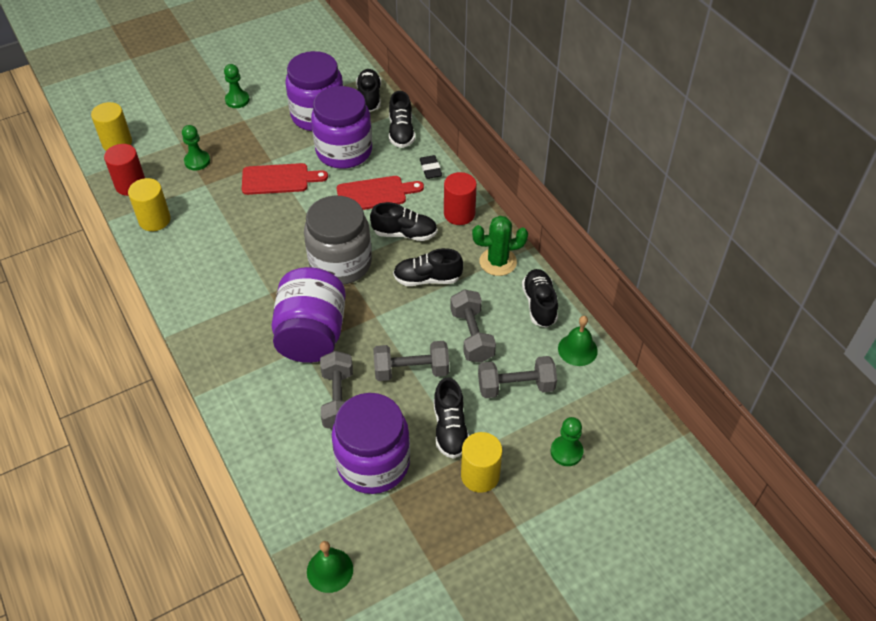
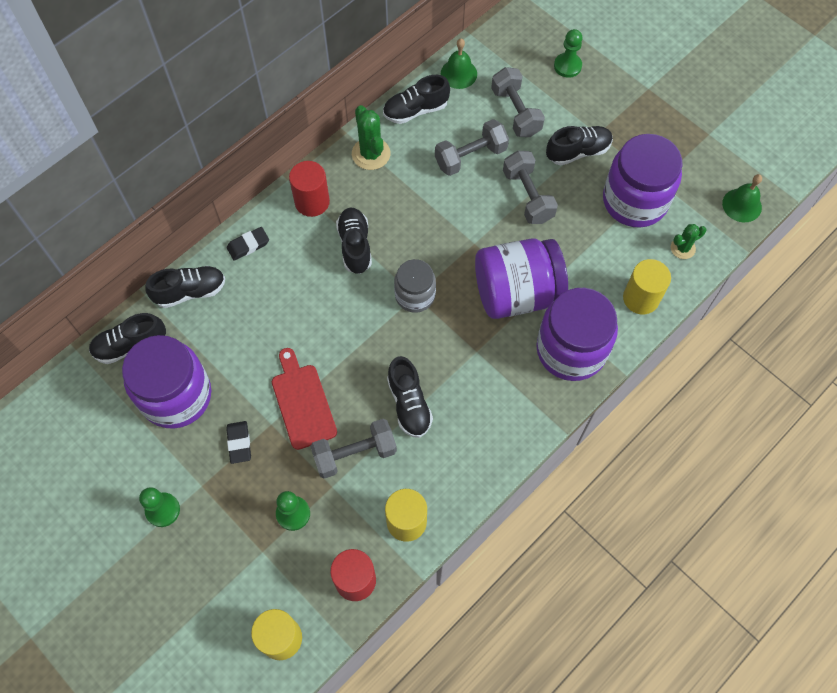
camera: 105 degrees left, 15 degrees up
grey jar [304,196,372,285] -> grey jar [394,259,436,313], size x0.58
purple jar [311,86,372,169] -> purple jar moved to [536,288,618,381]
grey dumbbell [320,351,353,429] -> grey dumbbell moved to [310,419,397,479]
red cutting board [337,176,424,210] -> none
black shoe [393,248,464,286] -> black shoe moved to [387,356,433,438]
yellow cylinder [461,432,502,493] -> yellow cylinder moved to [623,259,671,314]
none -> black eraser [226,421,251,464]
none -> green cactus [671,224,706,259]

